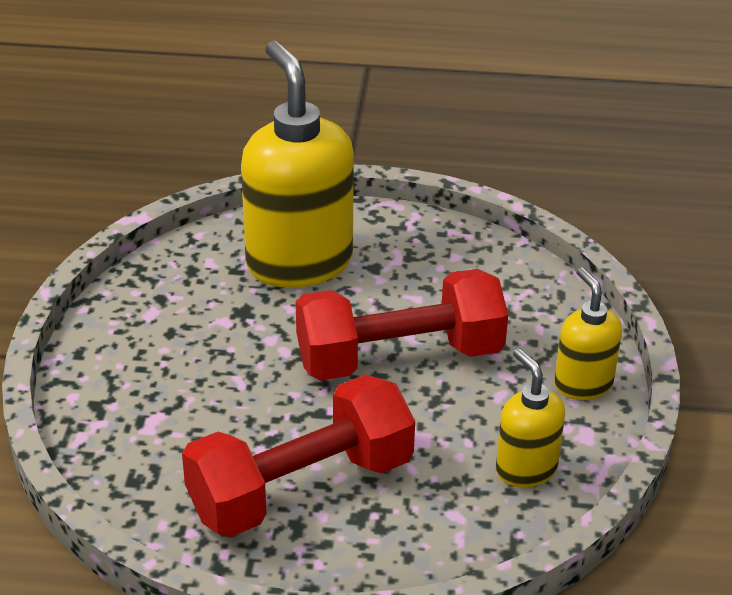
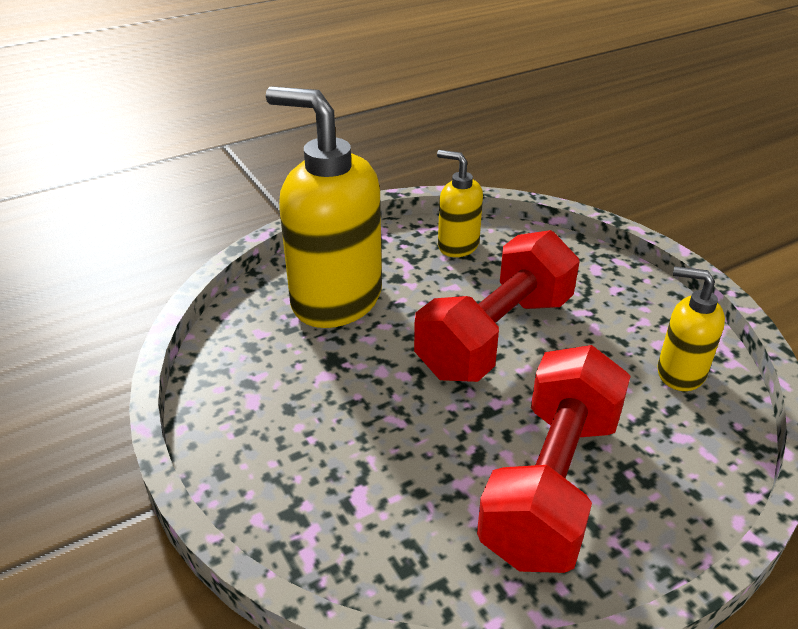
camera: 35 degrees left, 0 degrees up
yellow soap dispenser [554,267,622,400] -> yellow soap dispenser moved to [437,150,483,257]

